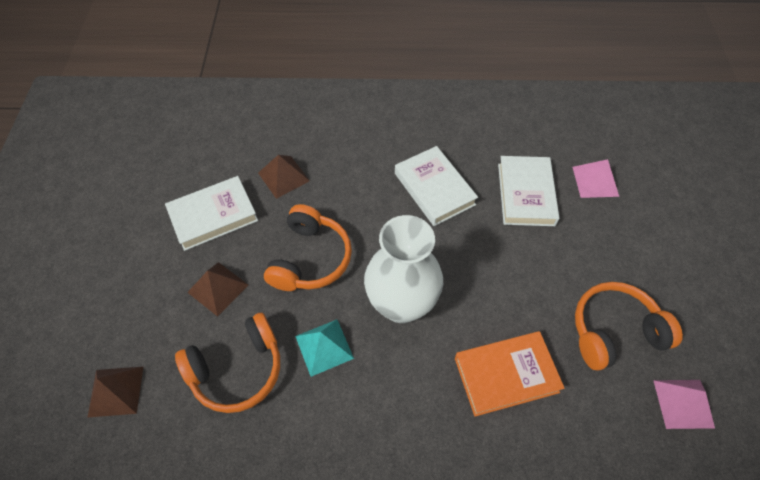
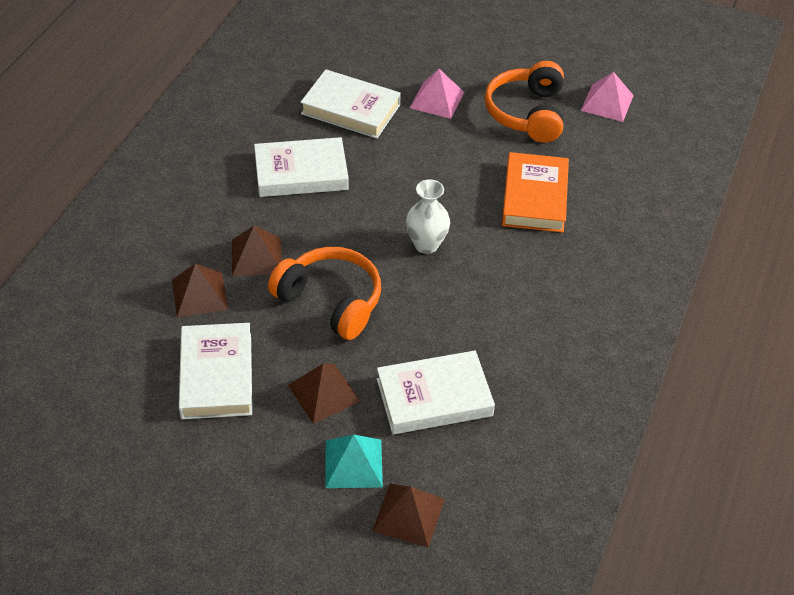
camera: 70 degrees left, 10 degrees down
orange headphones [175,313,280,413] -> white book [377,351,495,434]
turquoise pyramid [295,320,354,377] -> turquoise pyramid moved to [325,435,383,488]
white vase [364,215,443,323] -> white vase [406,179,450,254], size x0.54
pink pyramid [572,159,619,198] -> pink pyramid moved to [410,69,464,119]
none -> brown pyramid [232,226,282,276]

